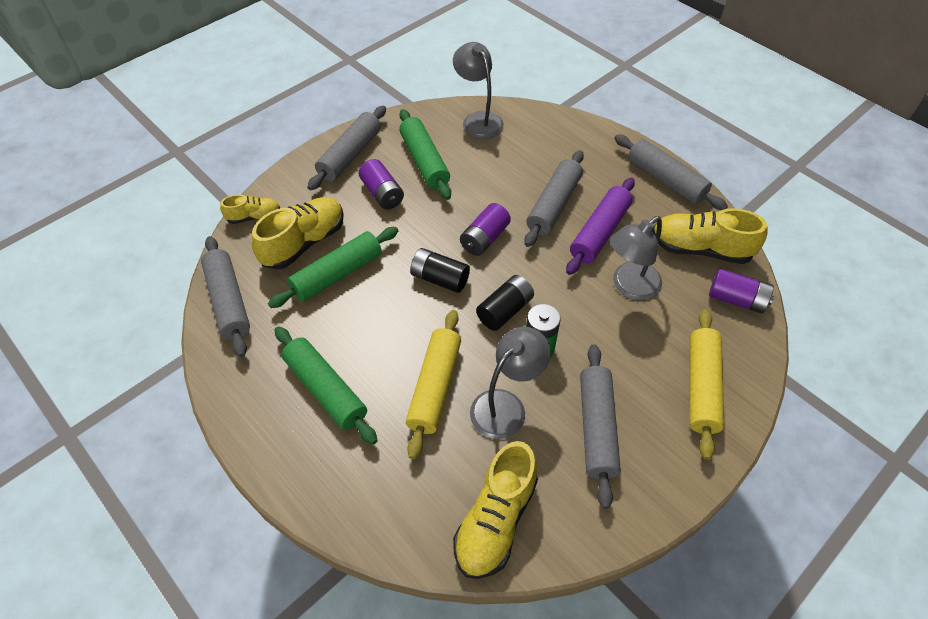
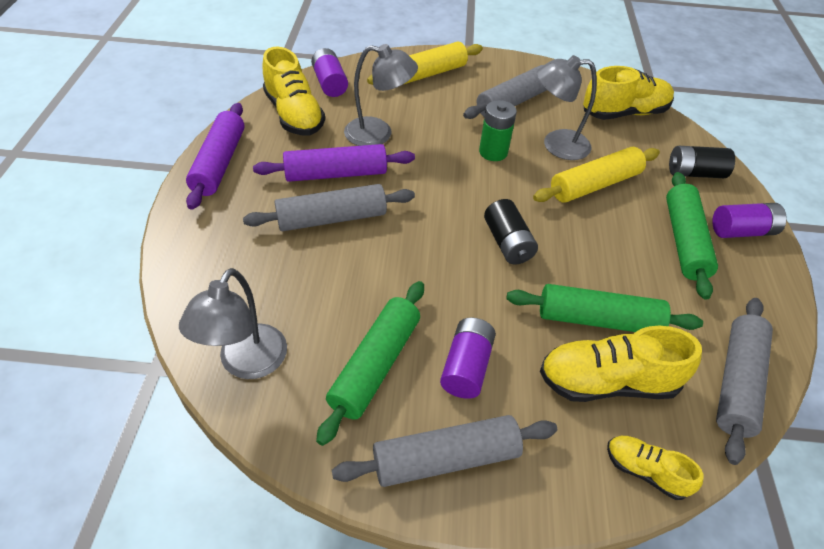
camera: 135 degrees left, 5 degrees down
purple battery [460,203,511,256] -> purple battery moved to [712,203,787,238]
black battery [476,275,534,331] -> black battery moved to [669,146,735,178]
grey rolling pin [614,134,728,210] -> purple rolling pin [186,103,245,210]

